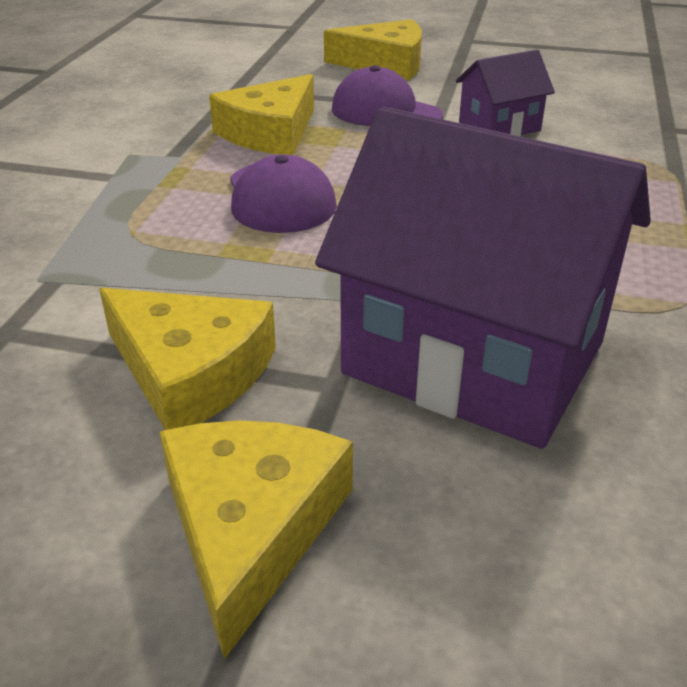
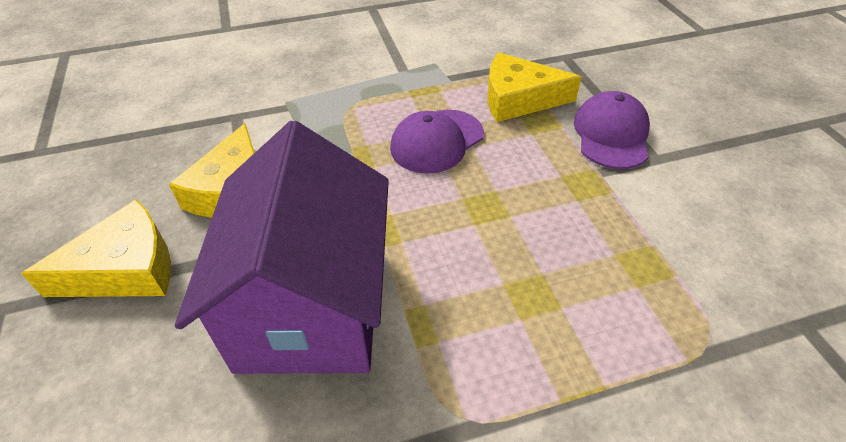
camera: 60 degrees right, 10 degrees up
yellow cheese [324,19,422,80] -> none
purple house [456,50,555,136] -> none

